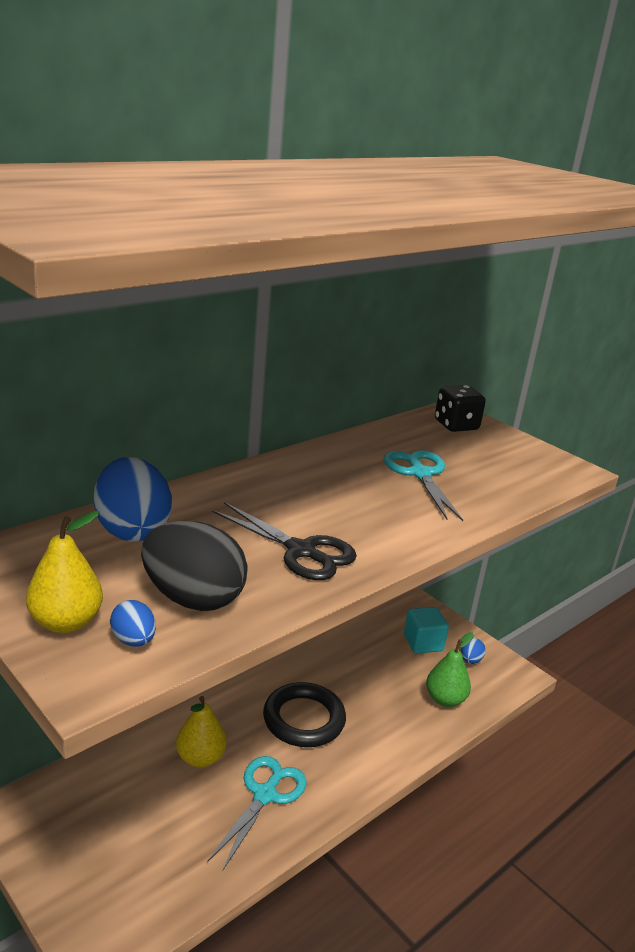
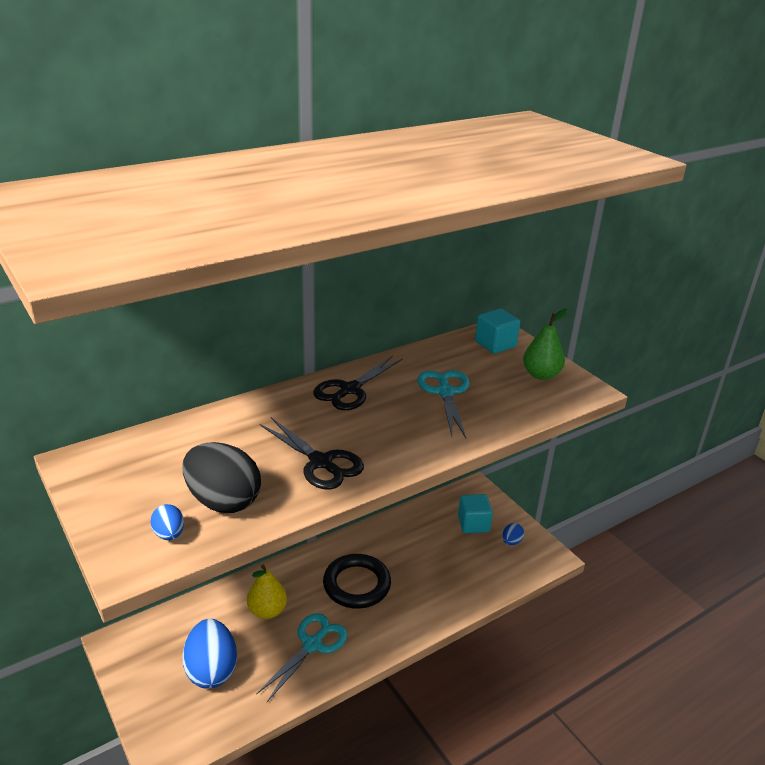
camera: 10 degrees right, 5 degrees up
yellow pear [26,511,103,633] -> none
blue egg [94,457,172,542] -> blue egg moved to [183,619,237,689]
green pear [426,632,474,707] -> green pear moved to [523,309,568,380]
black dice [435,385,486,432] -> turquoise cube [475,308,520,354]
none -> black scissors [313,355,403,410]

